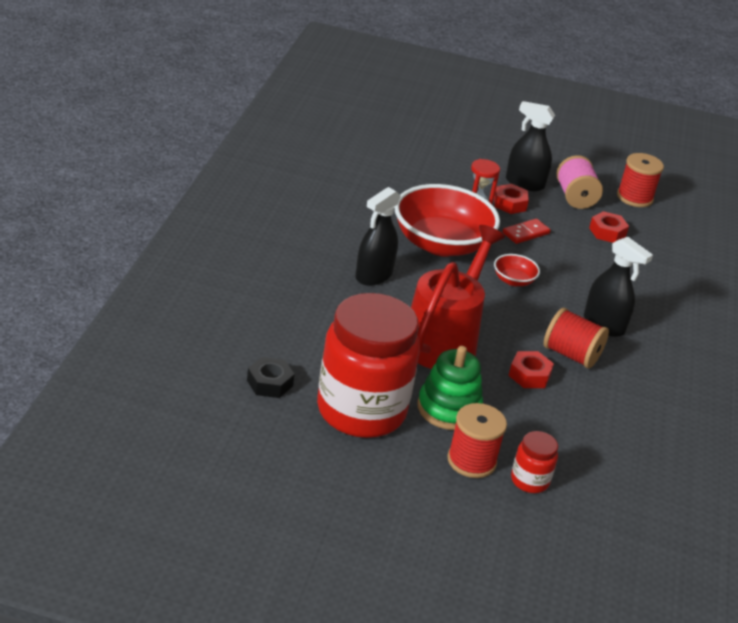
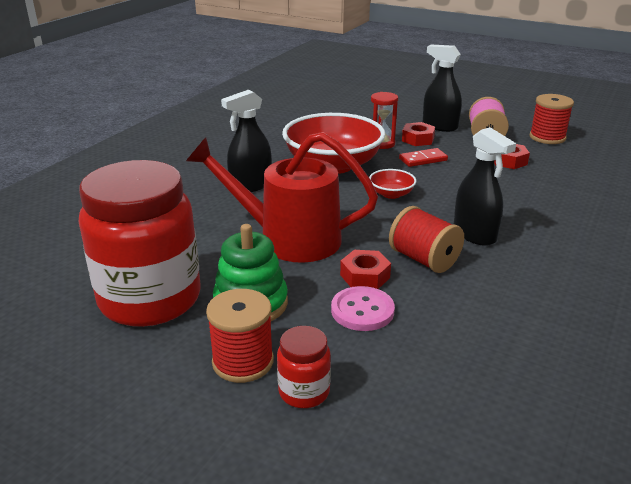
camera: 20 degrees right, 5 degrees down
black nut [247,357,294,398] -> none
red watering can [411,225,505,369] -> red watering can turned 120 degrees counterclockwise [186,132,378,263]
none -> pink button [331,286,395,331]

